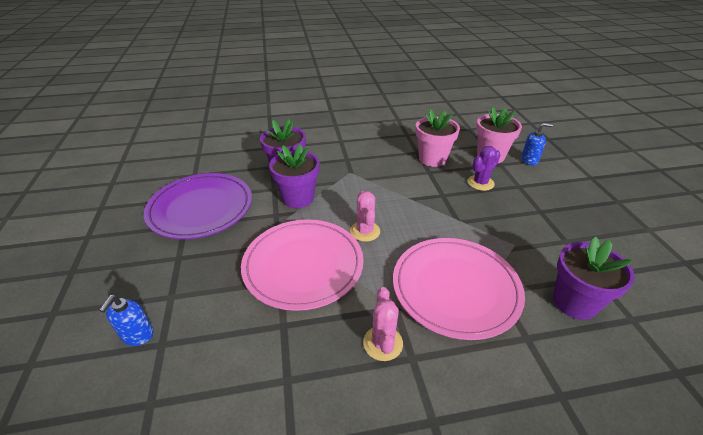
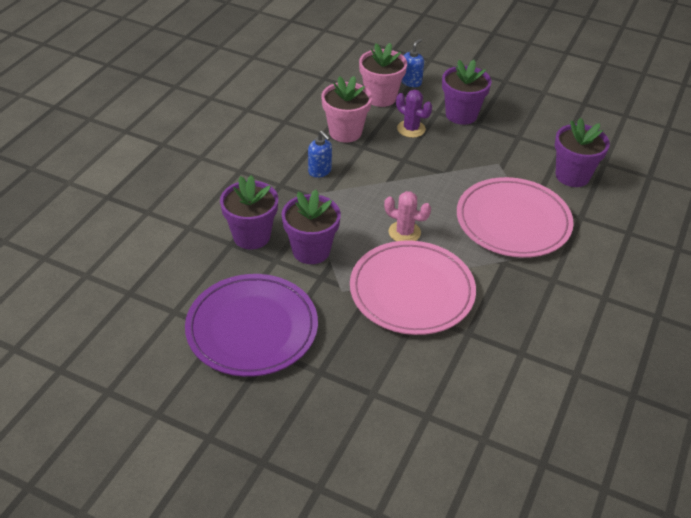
camera: 55 degrees left, 5 degrees up
blue soap dispenser [99,295,154,346] -> blue soap dispenser moved to [308,131,332,178]
pink cactus [363,287,403,361] -> none
purple cactus [468,146,500,191] -> purple cactus turned 45 degrees counterclockwise [396,90,432,138]
none -> purple flower pot [442,60,492,125]

